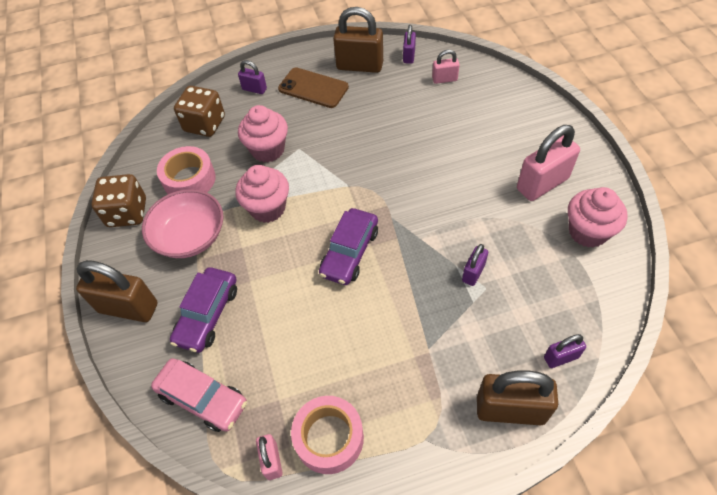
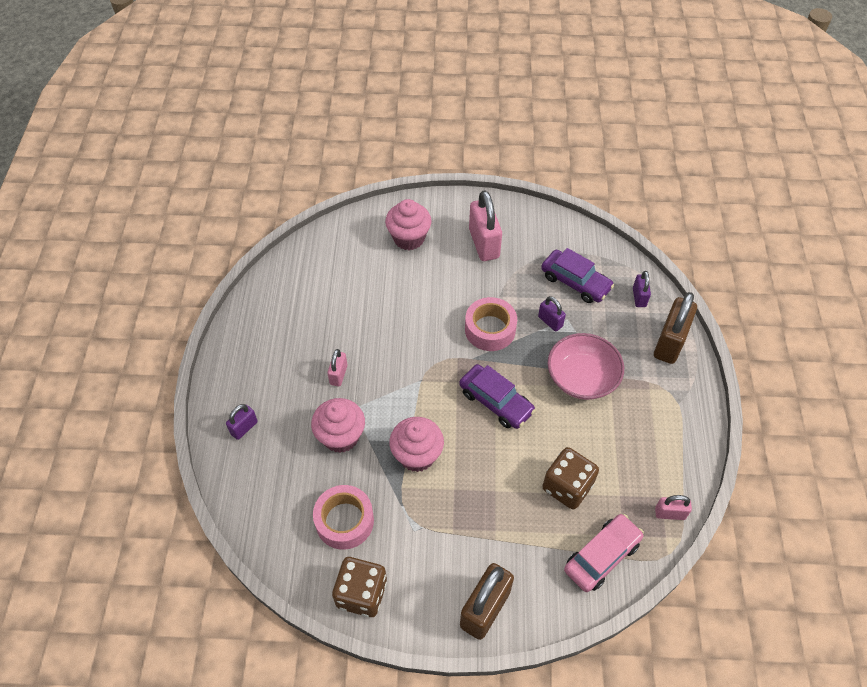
camera: 75 degrees left, 0 degrees up
pink bowl [142,189,224,258] -> pink bowl moved to [548,333,624,400]
purple car [170,267,237,353] -> purple car moved to [541,248,614,303]
brown dice [174,86,225,137] -> brown dice moved to [542,447,599,509]
brown phone [278,67,349,108] -> none
pink tape [291,396,364,474] -> pink tape moved to [465,297,517,351]
brown padlock [333,7,383,73] -> none
purple padlock [403,25,416,64] -> none
pink padlock [432,50,460,84] -> pink padlock moved to [327,349,348,386]
pink cupcake [568,187,628,248] -> pink cupcake moved to [385,199,432,250]

